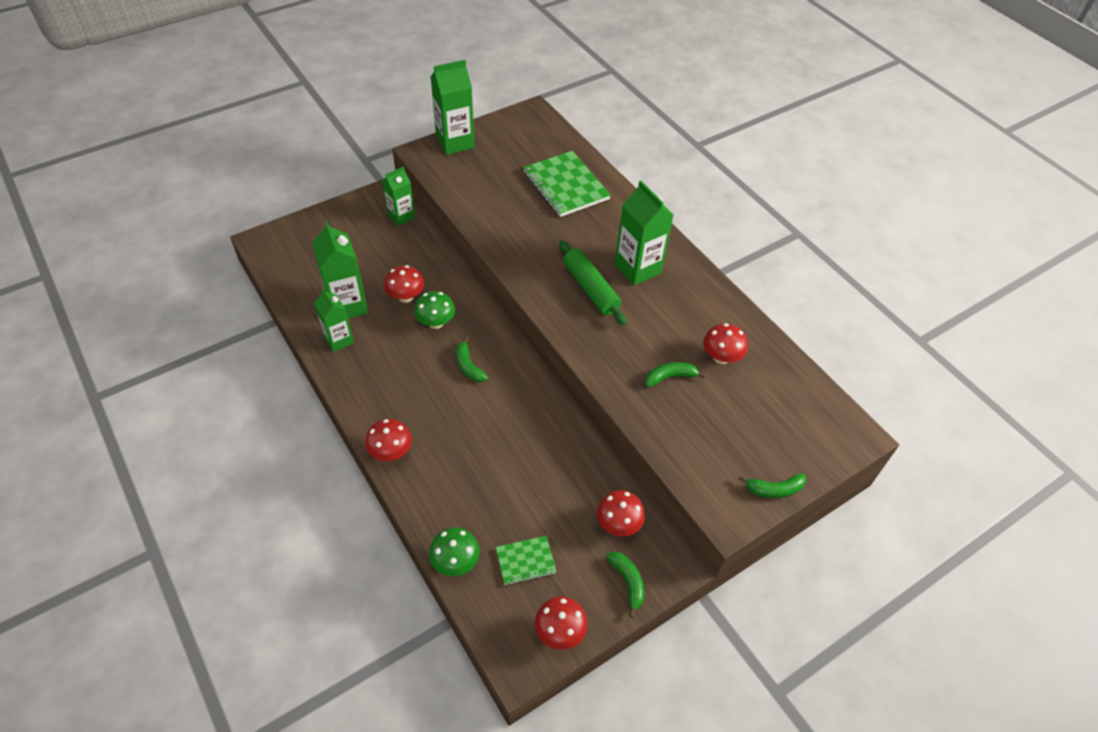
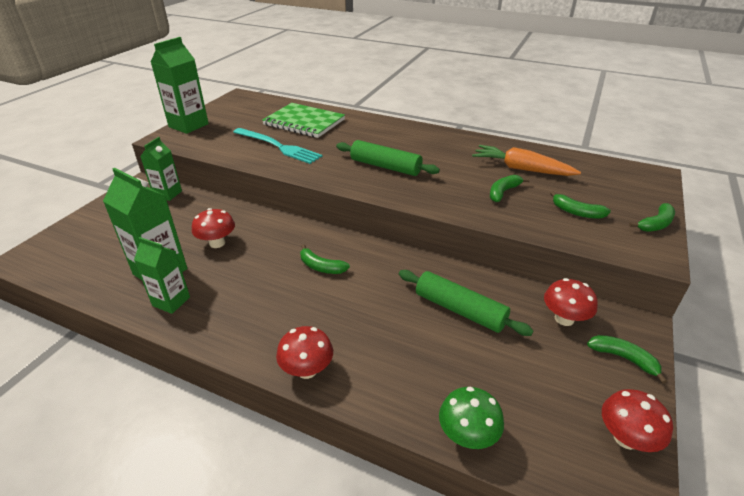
camera: 30 degrees left, 15 degrees down
green mushroom [414,291,455,329] -> none
green notebook [496,536,557,585] -> none
green carton [615,181,673,286] -> none
red mushroom [703,323,748,364] -> orange carrot [472,145,581,176]
none -> turquoise fork [233,128,323,164]
none -> green rolling pin [399,270,533,336]
none -> green banana [550,191,611,219]

